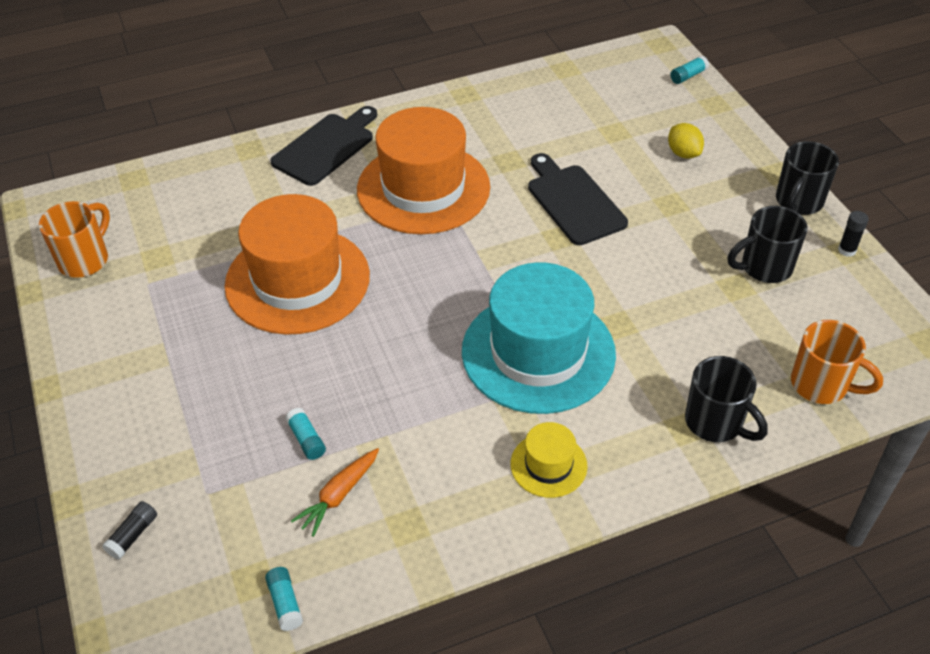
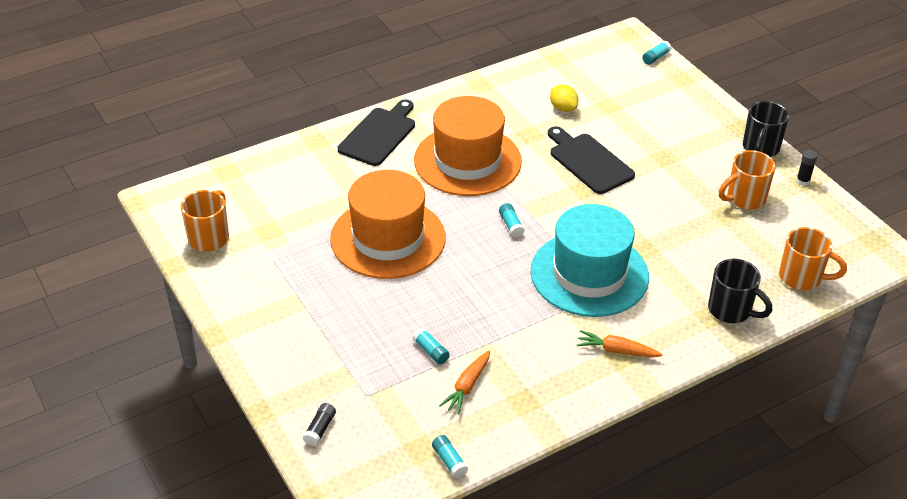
camera: 10 degrees left, 5 degrees down
yellow hat [511,422,587,498] -> orange carrot [577,330,663,357]
yellow lemon [668,123,704,159] -> yellow lemon moved to [550,85,578,112]
black mug [728,206,808,283] -> orange mug [719,150,776,210]
none -> turquoise glue stick [499,203,525,238]

